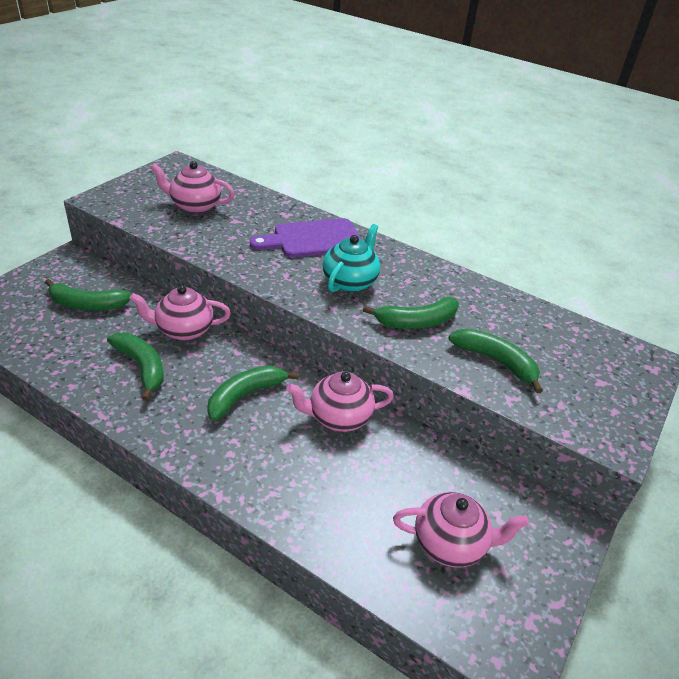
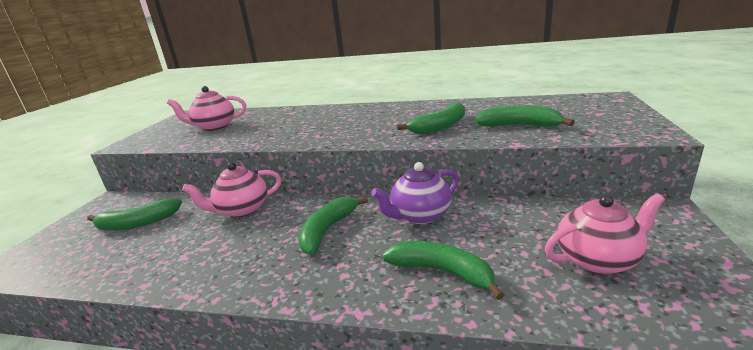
camera: 15 degrees left, 15 degrees down
green banana [107,333,164,401] -> green banana moved to [382,241,504,300]
purple cutting board [250,218,362,258] -> none
pink teapot [286,371,394,432] -> purple teapot [371,162,459,224]
turquoise teapot [323,224,380,292] -> none

